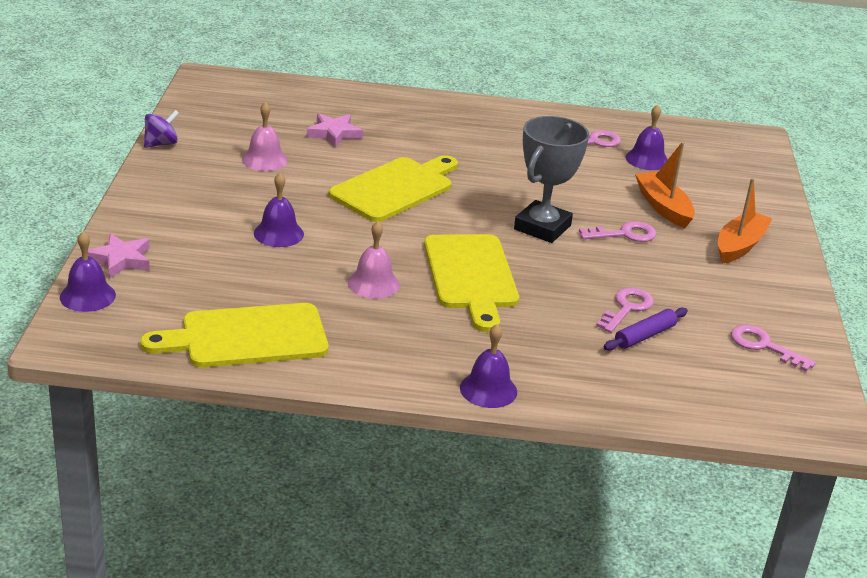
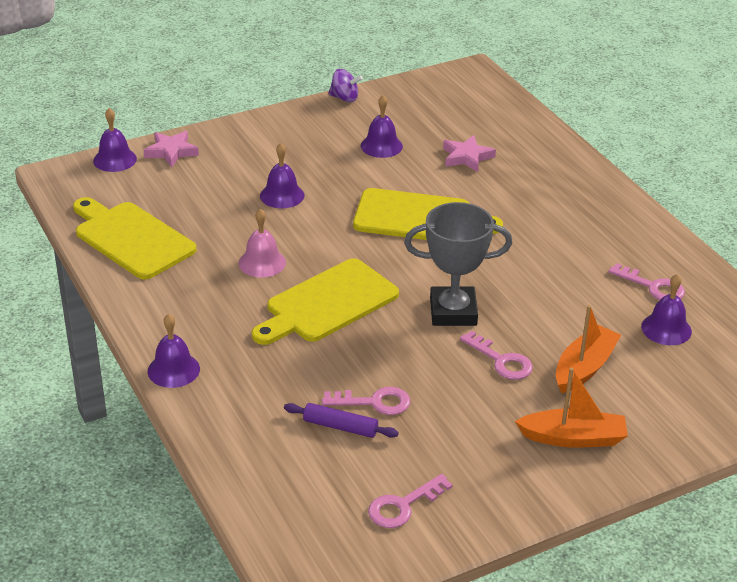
camera: 60 degrees right, 5 degrees up
pink bell [242,102,288,171] -> purple bell [361,95,403,158]
pink key [731,325,816,371] -> pink key turned 135 degrees counterclockwise [368,474,453,528]

